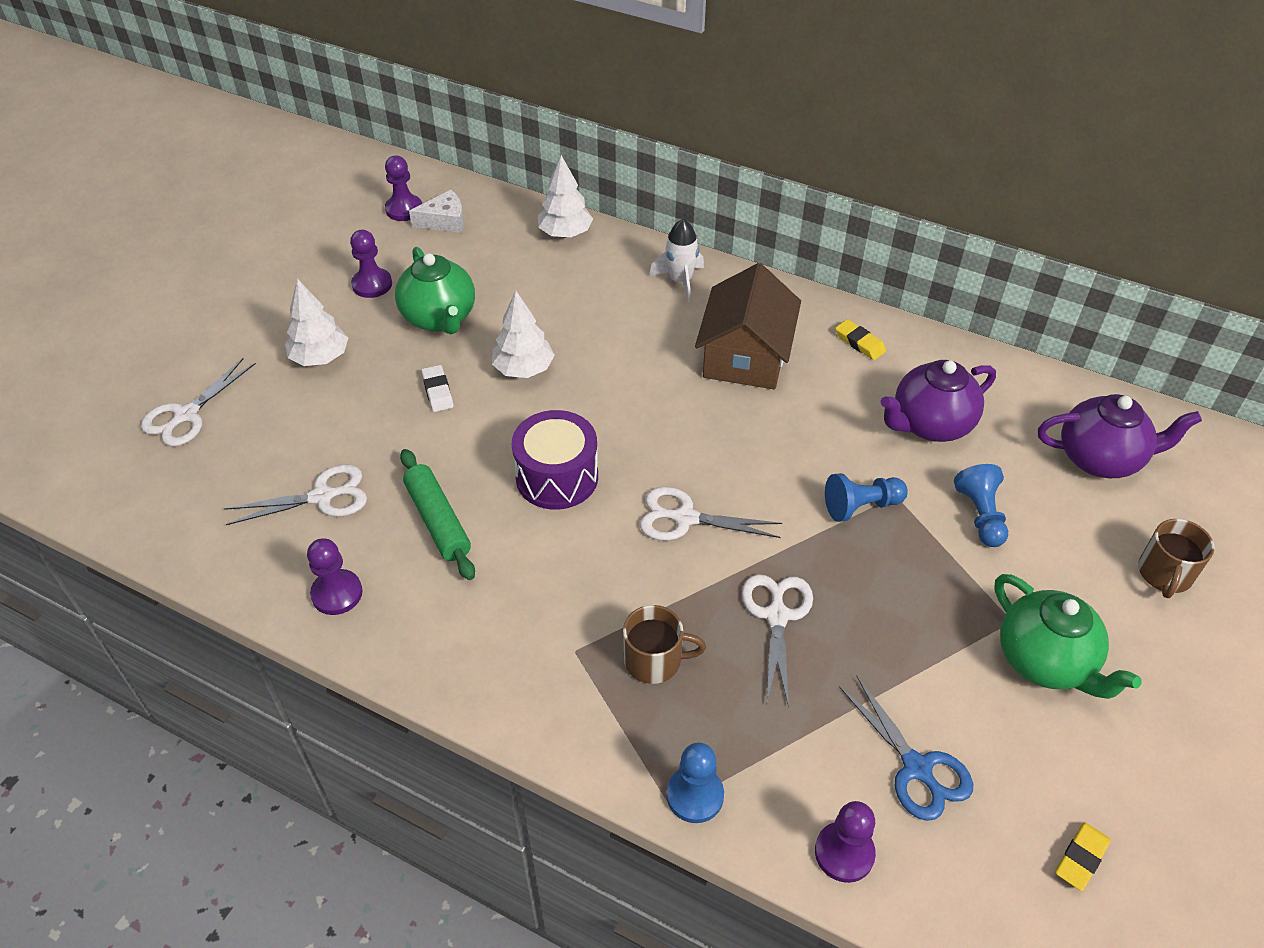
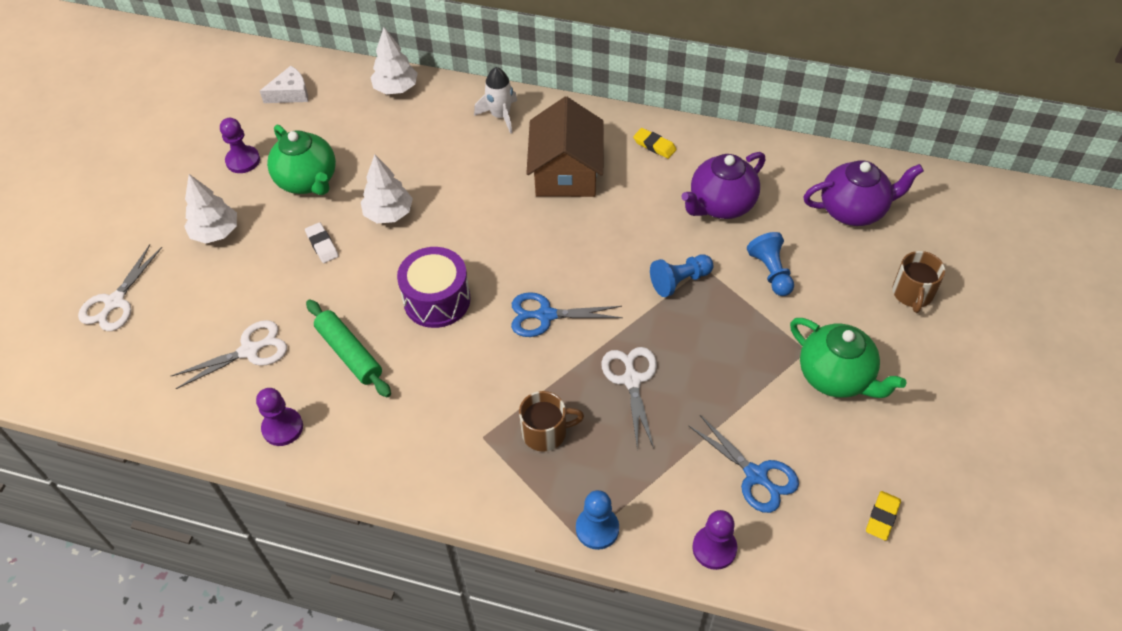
camera: 10 degrees left, 5 degrees up
purple pawn [385,156,422,221] -> none
white scissors [640,487,782,541] -> blue scissors [511,292,623,337]

